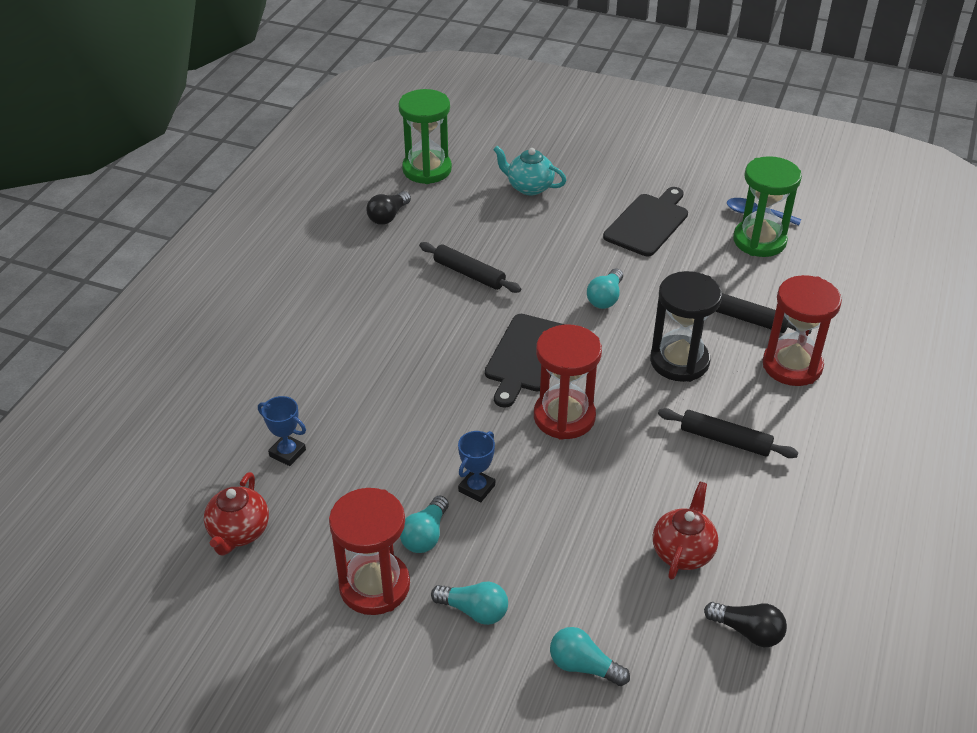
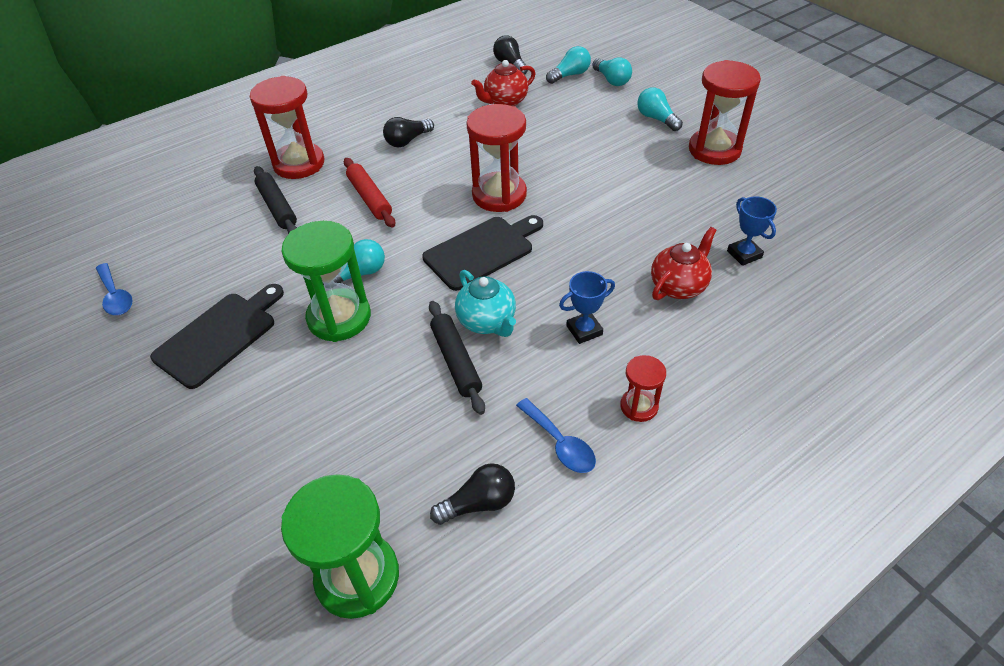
camera: 145 degrees left, 5 degrees up
red teapot [204,472,269,556] -> red teapot moved to [651,227,717,300]
turquoise light bulb [400,495,449,553] -> turquoise light bulb moved to [546,46,591,84]
blue trophy [458,431,495,502] -> blue trophy moved to [559,271,615,344]
turquoise teapot [493,146,566,195] -> turquoise teapot moved to [455,270,516,337]
black cutting board [603,187,688,256] -> black cutting board turned 150 degrees clockwise [150,284,284,389]
black hourglass [650,271,722,382] -> red rolling pin [344,158,396,228]
black rolling pin [658,408,798,458] -> black light bulb [383,117,434,148]
green hourglass [733,156,802,257] -> green hourglass moved to [281,221,371,342]
none -> blue spoon [516,398,596,473]
none -> red hourglass [620,355,666,422]

